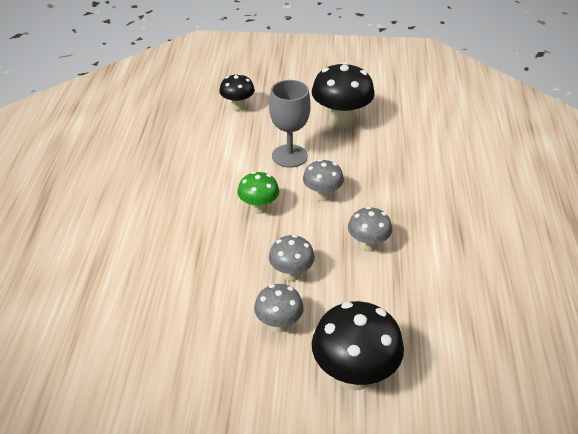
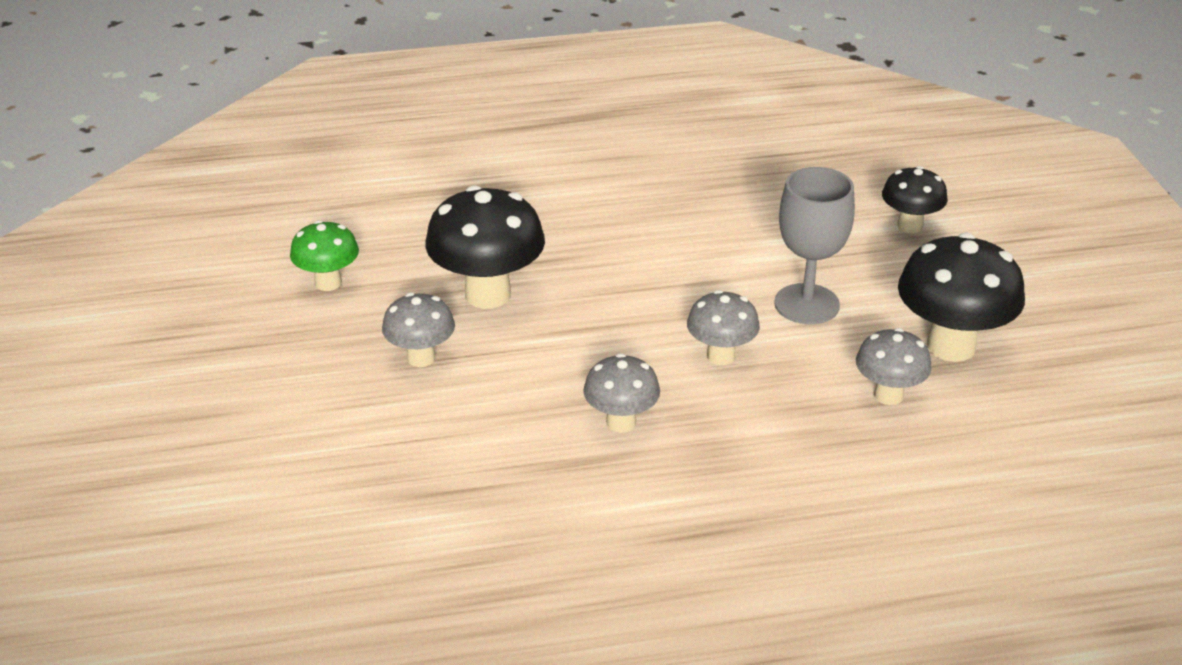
camera: 75 degrees right, 5 degrees down
green mushroom [238,171,279,214] -> green mushroom moved to [290,220,359,291]
grey mushroom [269,235,315,281] -> grey mushroom moved to [856,328,932,405]
black mushroom [312,301,404,391] -> black mushroom moved to [425,185,545,309]

